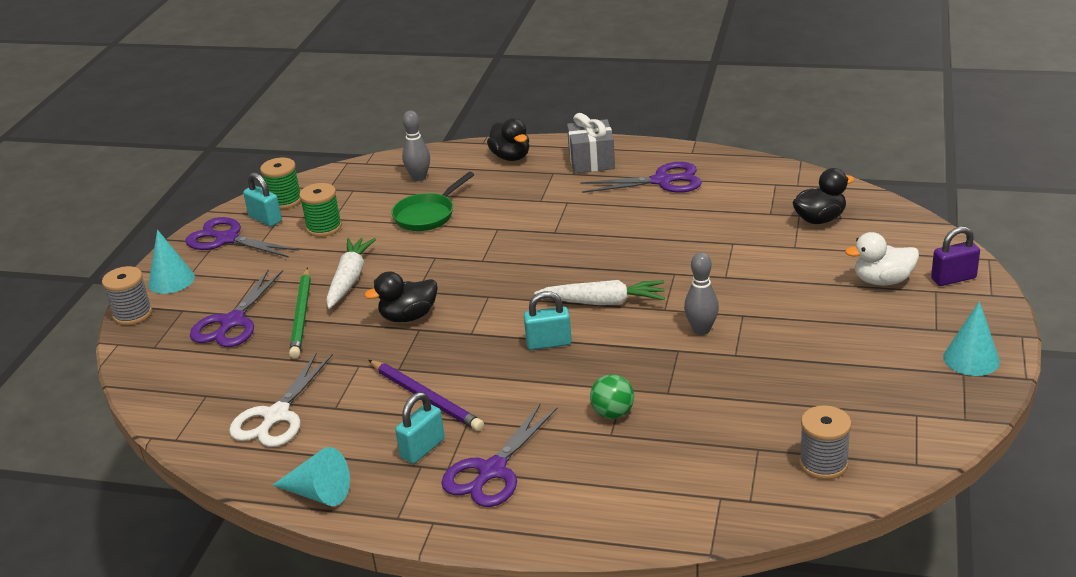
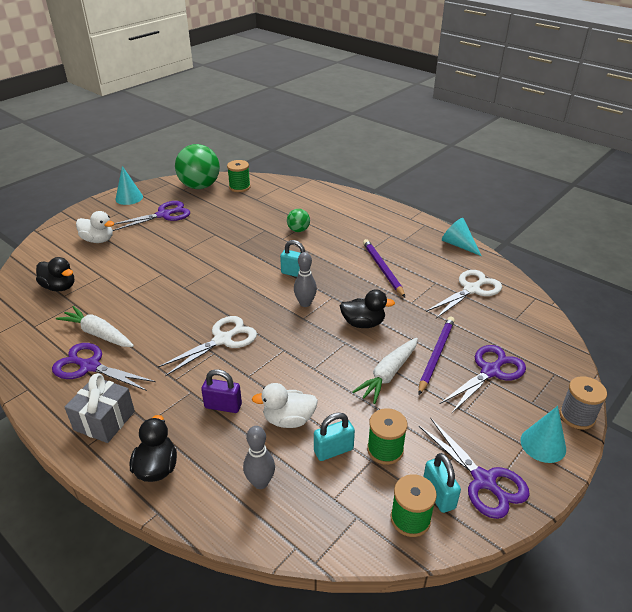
camera: 155 degrees left, 5 degrees up
green pencil [289,268,311,358] -> purple pencil [418,317,455,395]
green pan [391,172,474,231] -> white duck [252,383,318,428]
turquoise padlock [395,392,445,464] -> turquoise padlock moved to [314,412,355,461]
purple scissors [441,403,558,507] -> purple scissors moved to [113,201,190,231]
white carrot [534,280,665,305] -> white carrot moved to [56,306,134,347]
grey bowling pin [684,252,719,335] -> grey bowling pin moved to [294,252,317,307]
black duck [792,168,854,224] -> black duck turned 150 degrees counterclockwise [36,257,74,291]
grey spool [799,405,852,480] -> green spool [227,160,251,192]
purple padlock [931,226,980,286] -> purple padlock moved to [201,369,242,413]
none -> white scissors [158,316,257,376]
none -> green ball [175,144,220,189]

